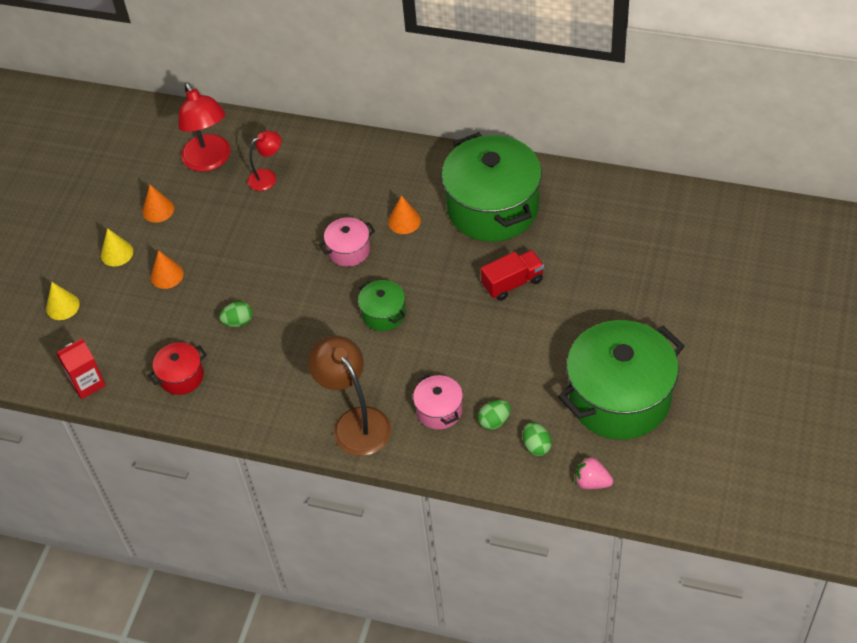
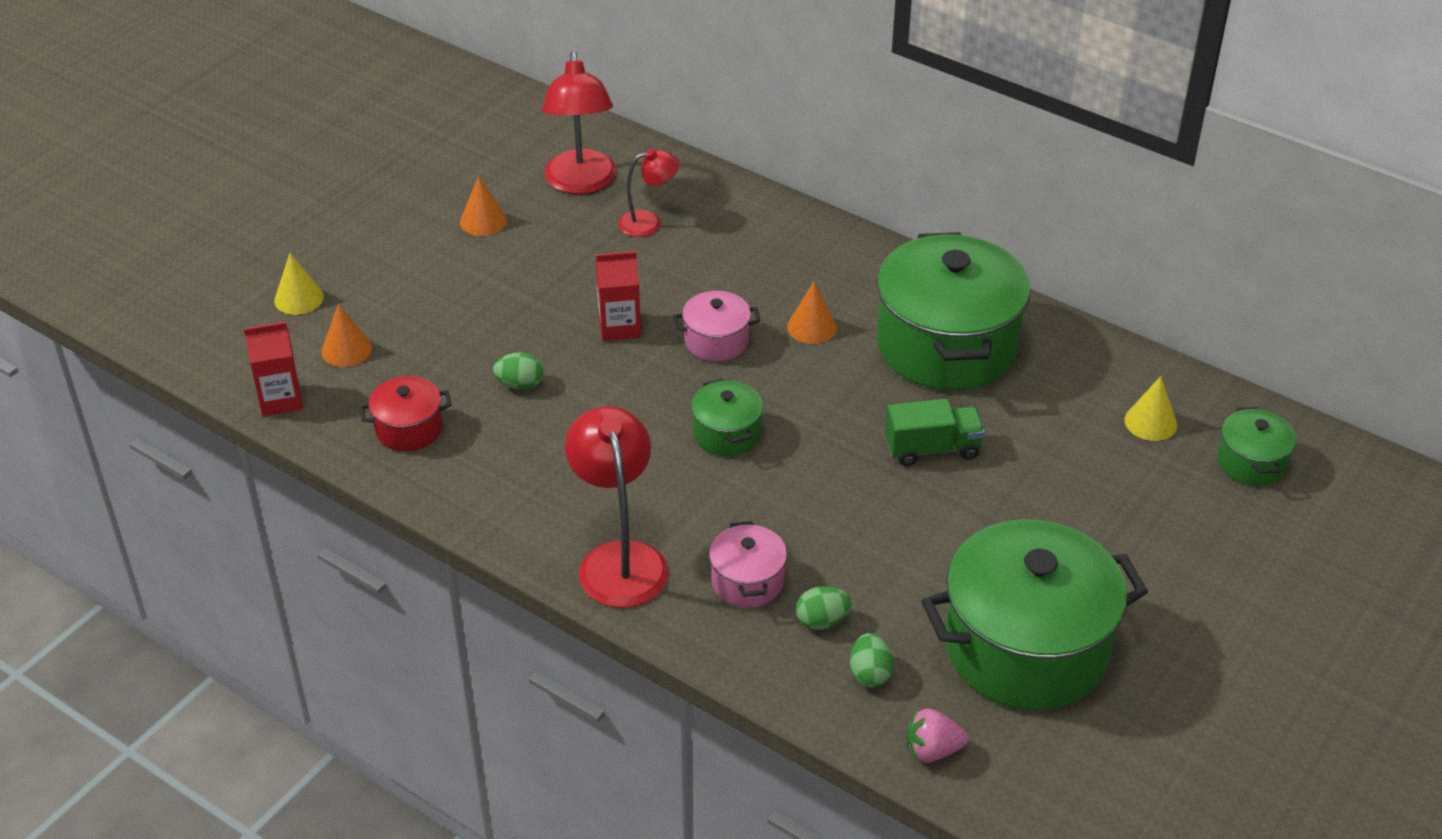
camera: 15 degrees right, 10 degrees down
yellow cone [101,228,133,266] -> yellow cone moved to [1124,376,1177,441]
orange cone [151,250,184,289] -> orange cone moved to [321,304,372,367]
brown lamp [308,335,391,456] -> red lamp [565,406,668,608]
red truck [481,250,544,301] -> green truck [885,399,985,466]
pink strawberry [575,456,613,489] -> pink strawberry turned 45 degrees counterclockwise [907,708,968,763]
none -> red carton [596,251,641,341]
none -> green pot [1217,407,1296,486]

